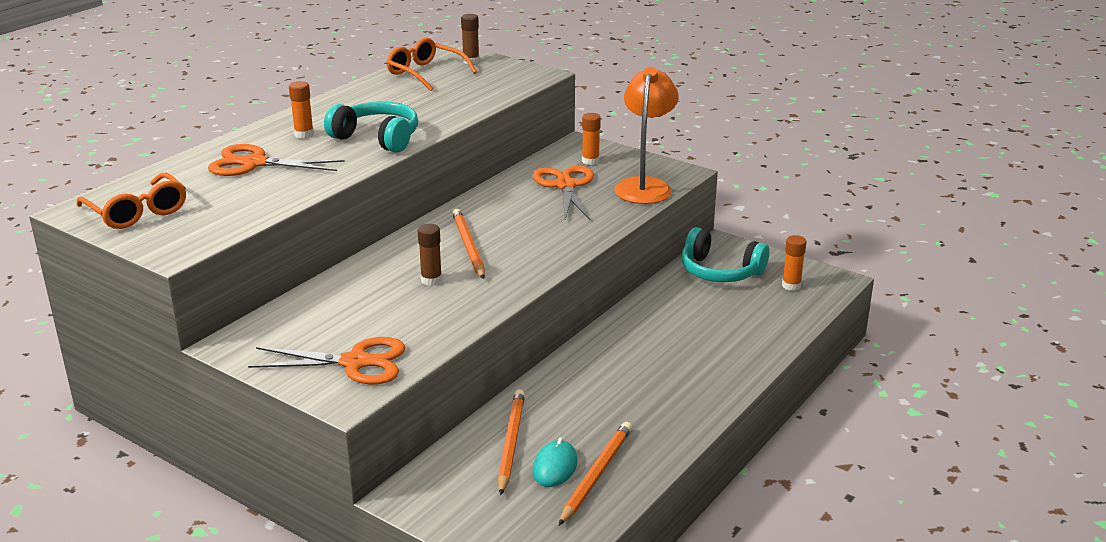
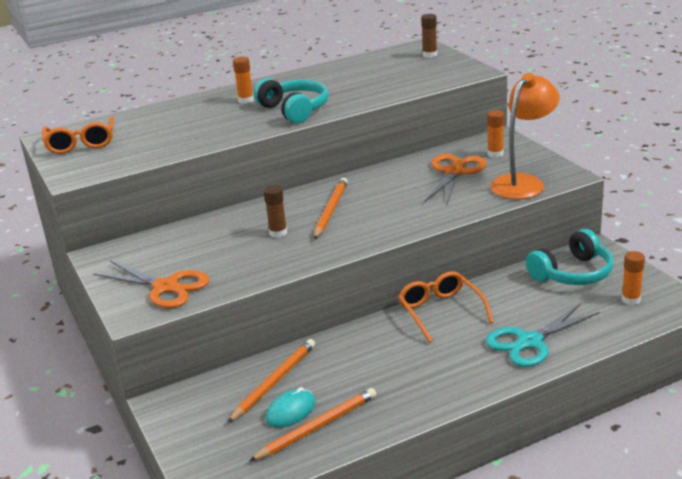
camera: 30 degrees right, 0 degrees up
orange scissors [208,144,345,176] -> none
orange glasses [386,38,477,91] -> orange glasses moved to [398,271,494,343]
turquoise headphones [682,227,769,282] -> turquoise headphones turned 90 degrees counterclockwise [526,229,614,285]
none -> turquoise scissors [485,303,600,367]

